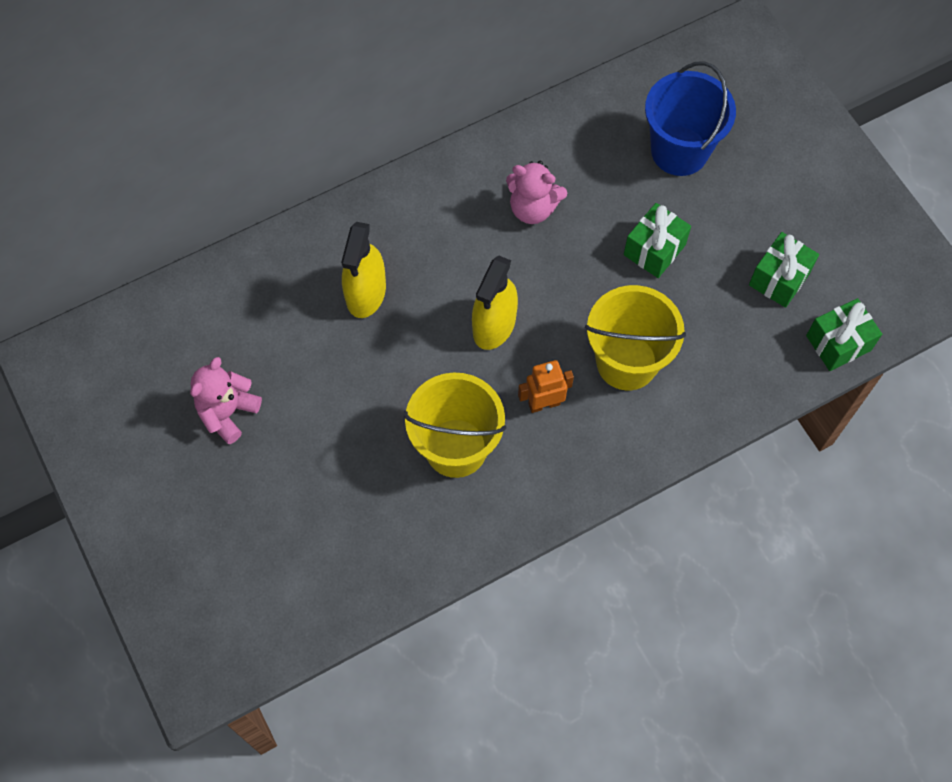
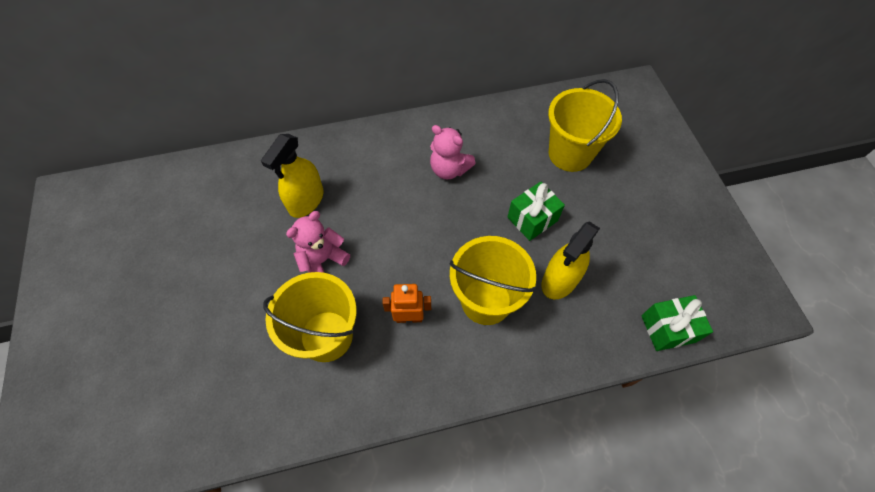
camera: 15 degrees right, 5 degrees down
pink teddy bear [190,357,262,444] -> pink teddy bear moved to [286,211,350,273]
yellow spray bottle [472,256,518,350] -> yellow spray bottle moved to [542,222,600,299]
blue bucket [645,61,736,176] -> yellow bucket [548,79,622,172]
green gift [749,232,819,308] -> none

